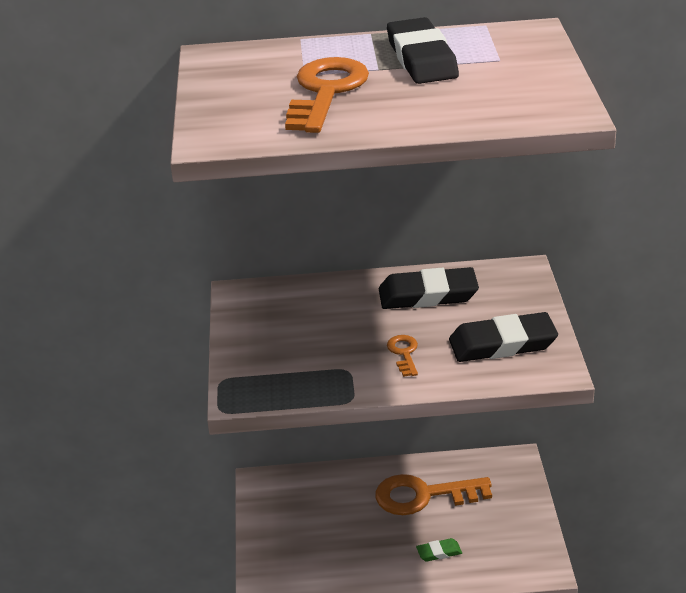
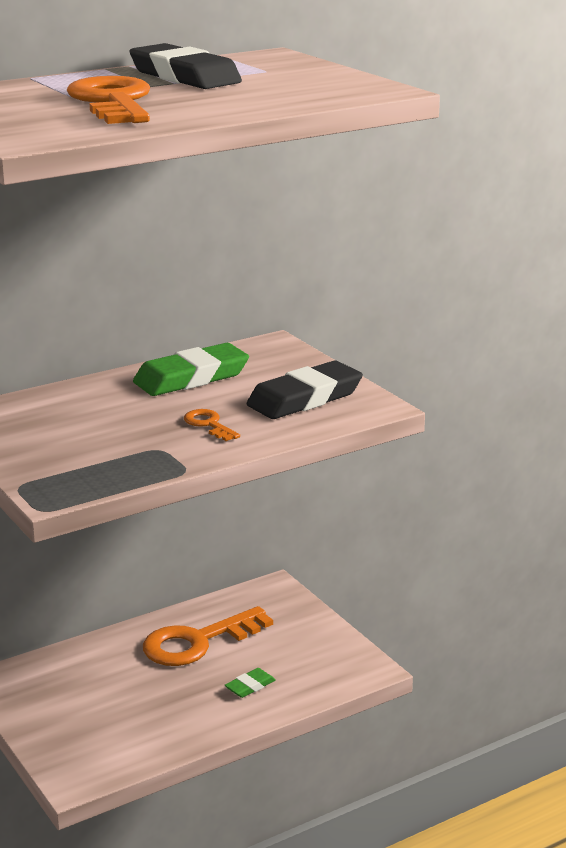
camera: 30 degrees left, 10 degrees down
black eraser [379,267,479,309] -> green eraser [133,343,249,396]

